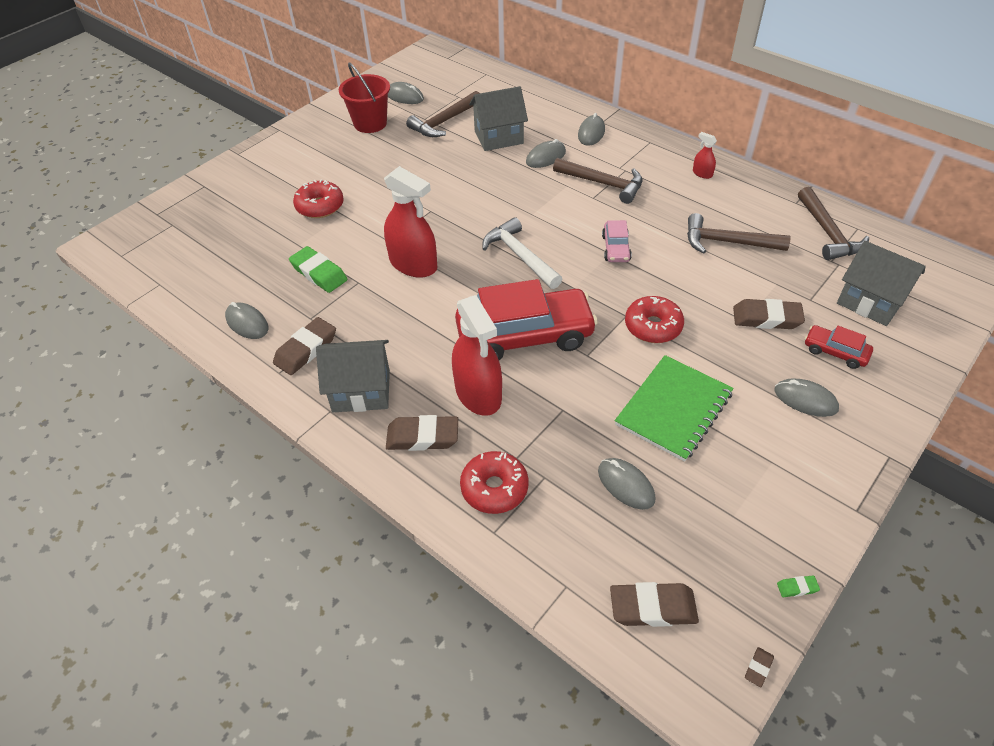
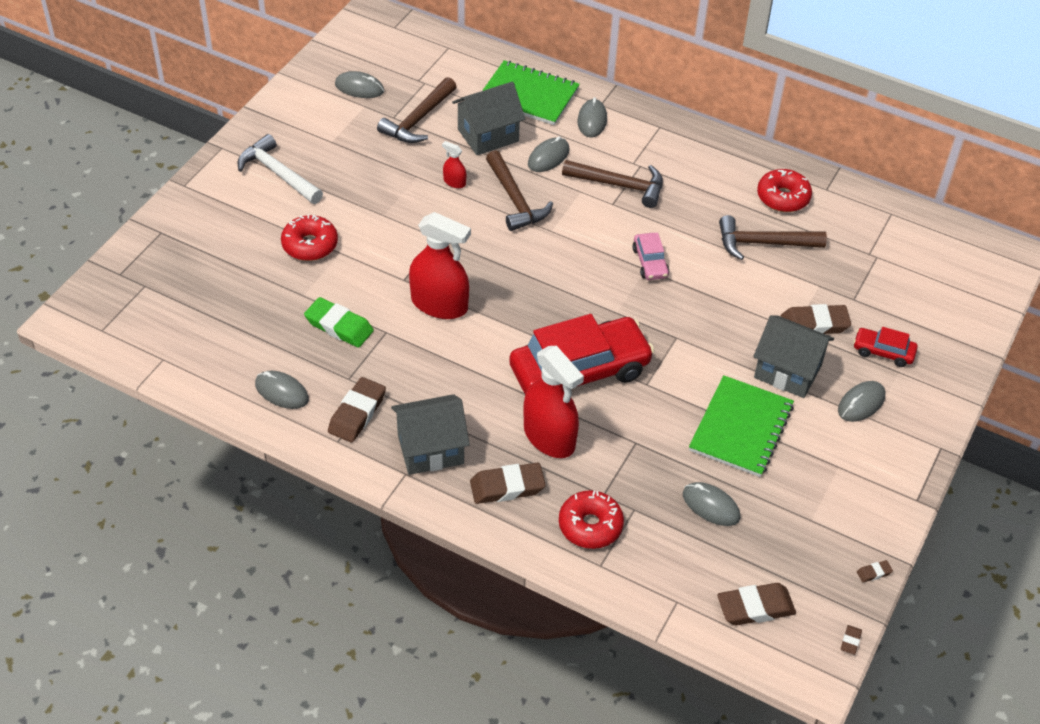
camera: 15 degrees left, 0 degrees up
red bucket [339,62,390,133] -> none
white hammer [482,217,562,289] -> white hammer moved to [238,134,323,204]
red donut [625,296,684,343] -> red donut moved to [757,169,812,212]
red spray bottle [693,132,717,179] -> red spray bottle moved to [442,141,466,188]
grey mouse [774,378,839,417] -> grey mouse turned 60 degrees counterclockwise [838,381,886,422]
green eraser [777,575,820,597] -> brown eraser [857,560,893,583]
brown hammer [798,187,869,260] -> brown hammer moved to [486,150,553,231]
grey house [837,241,926,326] -> grey house moved to [753,315,834,398]
none -> green notebook [482,60,580,125]

